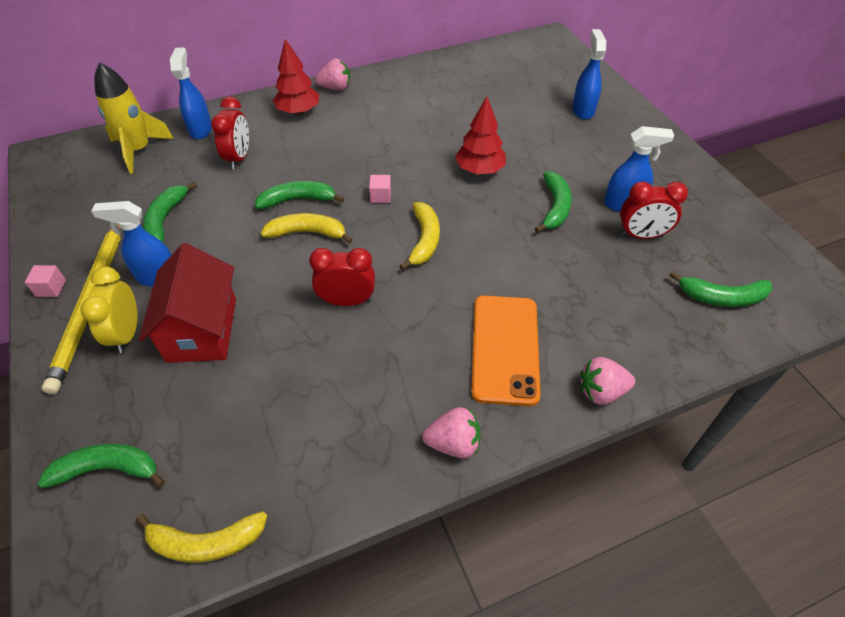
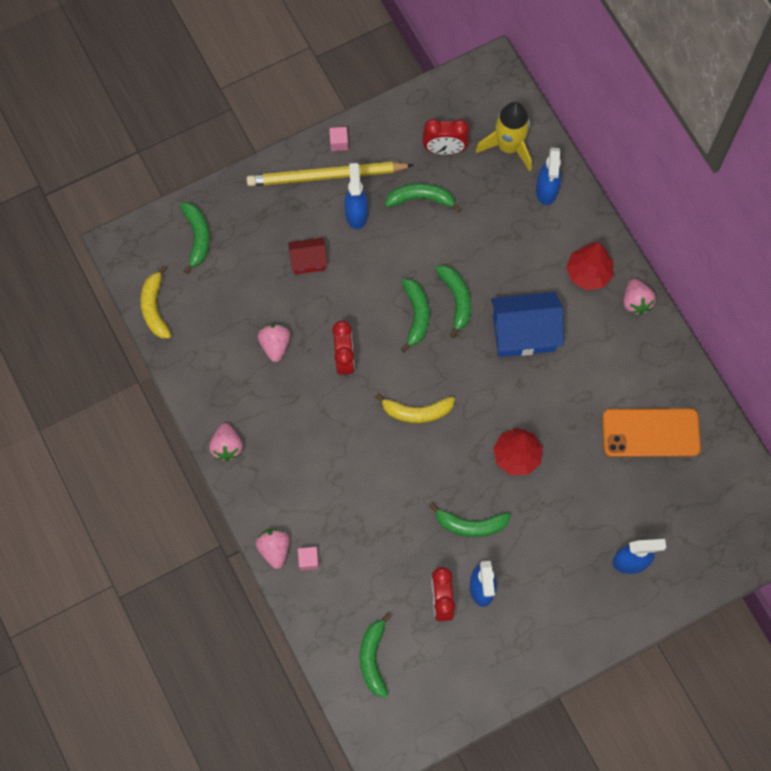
camera: 85 degrees right, 20 degrees up
yellow clock [80,266,137,353] -> none
red house [139,243,236,363] -> red house [288,238,327,274], size x0.55
blue spray bottle [170,47,212,140] -> blue spray bottle turned 105 degrees clockwise [536,148,561,205]
red clock [211,96,249,169] -> red clock moved to [423,119,469,155]
yellow banana [261,213,353,244] -> green banana [401,279,429,353]
pink cube [369,175,391,203] -> pink cube moved to [298,547,319,571]
orange phone [471,295,541,406] -> orange phone moved to [602,408,701,457]
none -> pink strawberry [258,324,291,362]
none -> blue house [491,292,564,357]

